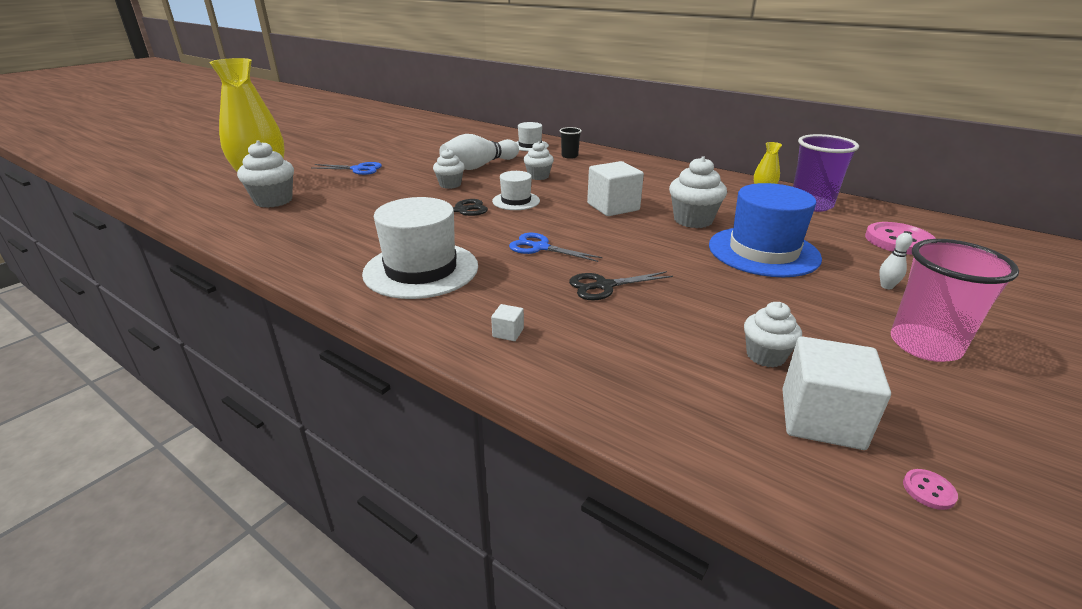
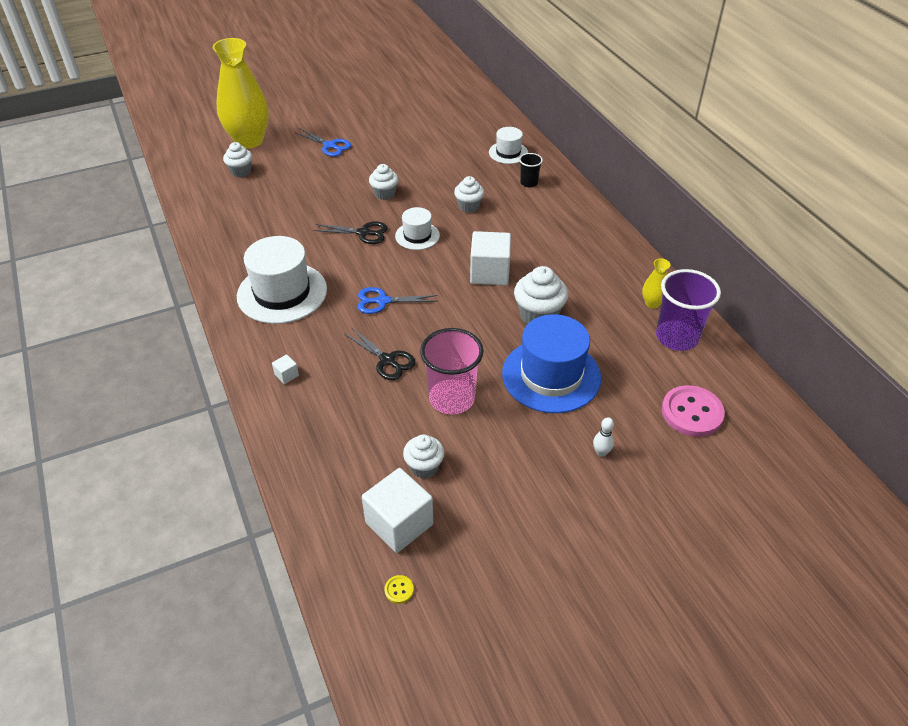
camera: 30 degrees right, 15 degrees up
white cupcake [237,140,294,208] -> white cupcake [223,142,252,177], size x0.65
white bowling pin [439,134,519,170] -> none
blue scissors [509,233,603,262] -> blue scissors turned 60 degrees counterclockwise [357,287,438,314]
black scissors [569,271,673,301] -> black scissors turned 150 degrees counterclockwise [344,328,416,380]
pink cup [891,239,1019,362] -> pink cup moved to [420,328,484,414]
pink button [903,469,958,510] -> yellow button [385,575,414,604]

